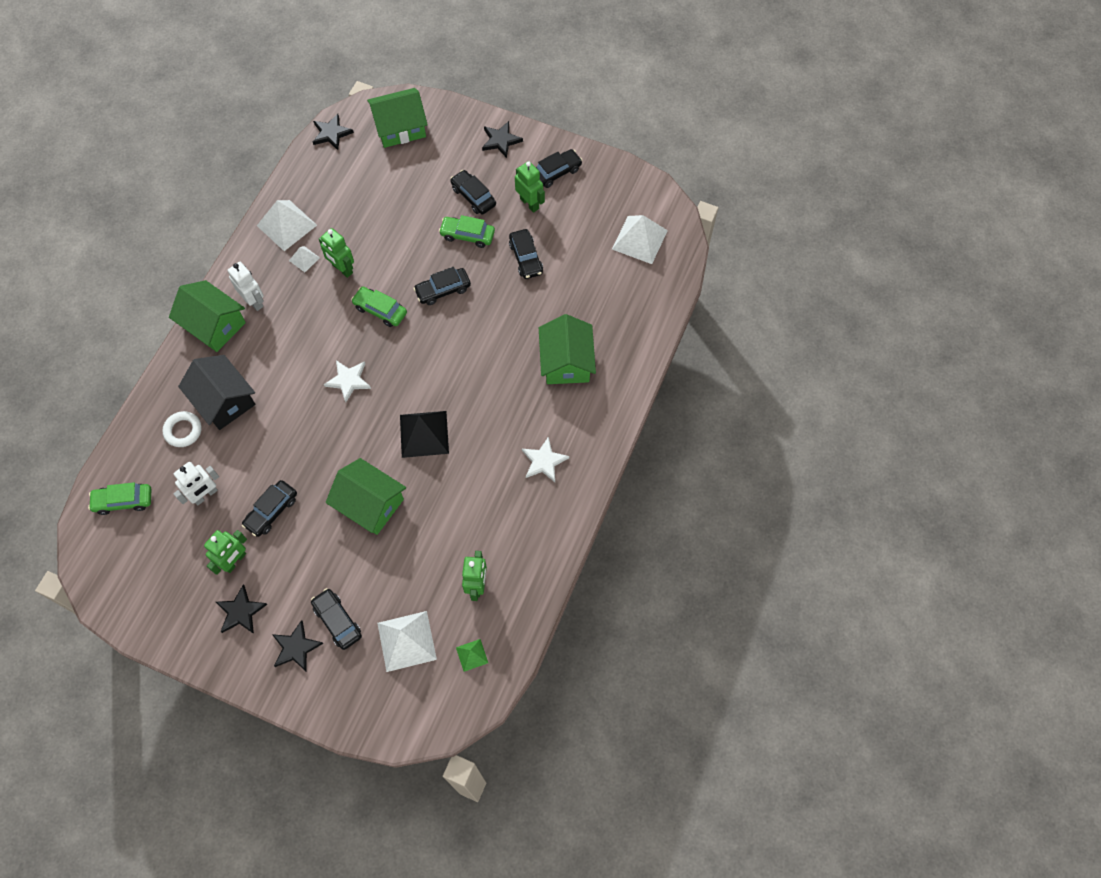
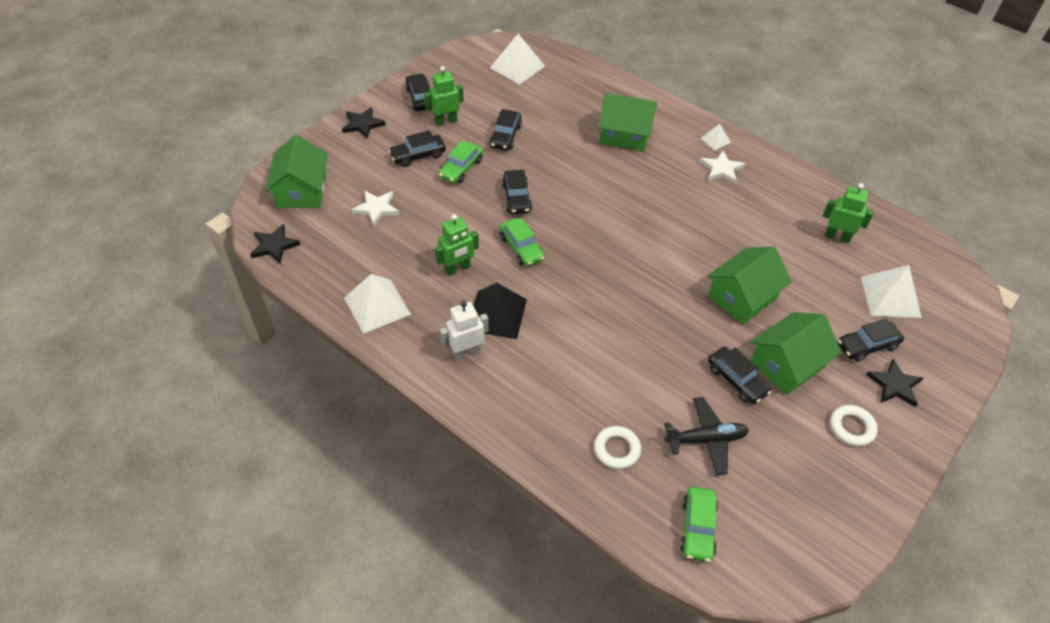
camera: 75 degrees left, 15 degrees down
green house [169,280,246,352] -> green house moved to [750,312,841,395]
white robot [173,462,219,506] -> black plane [664,397,749,475]
black house [178,355,256,430] -> none
green robot [204,530,247,575] -> none
black star [216,585,267,634] -> white ring [830,405,878,446]
white pyramid [289,246,320,272] -> white pyramid moved to [700,124,731,150]
white star [324,360,371,402] -> white star moved to [352,190,399,227]
green car [351,287,407,327] -> green car turned 75 degrees counterclockwise [499,218,545,267]
black pyramid [400,411,449,458] -> black pyramid moved to [473,283,527,339]
green pyramid [456,639,488,672] -> none
black car [509,229,543,279] -> black car turned 105 degrees clockwise [489,109,522,151]

